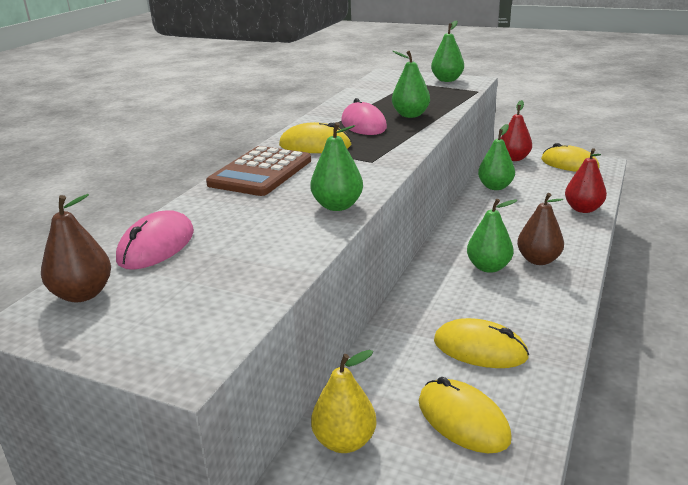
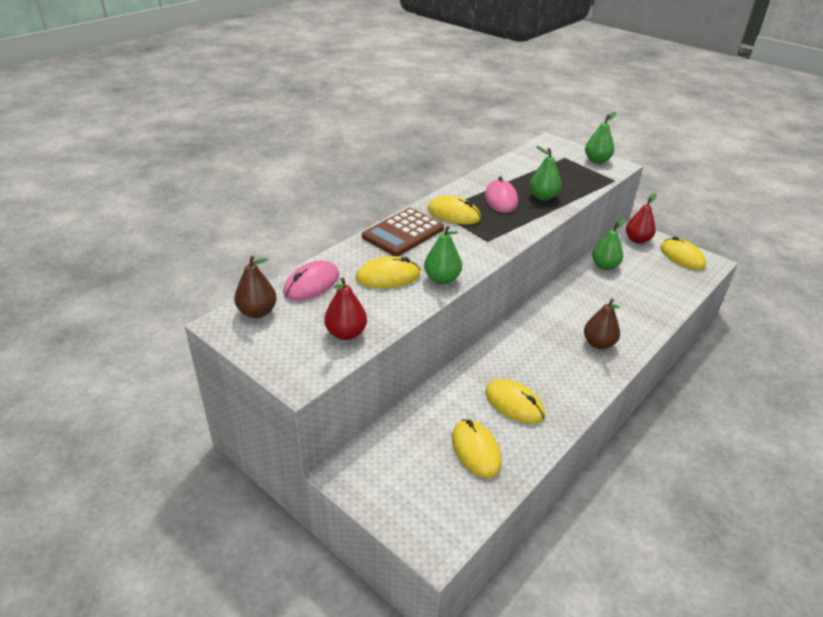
camera: 15 degrees right, 10 degrees up
yellow pear [311,350,377,453] -> none
green pear [467,199,518,273] -> none
red pear [565,148,607,213] -> red pear moved to [324,278,367,340]
none -> yellow mouse [355,256,420,288]

